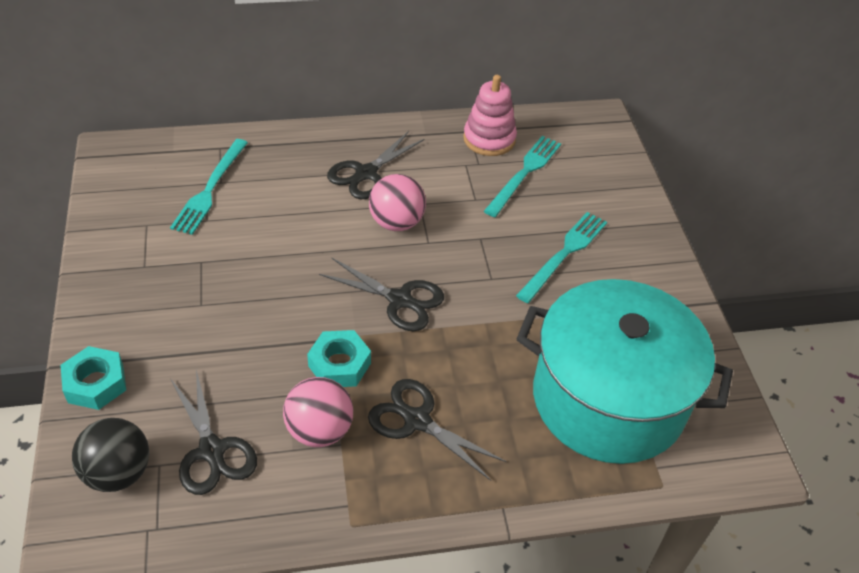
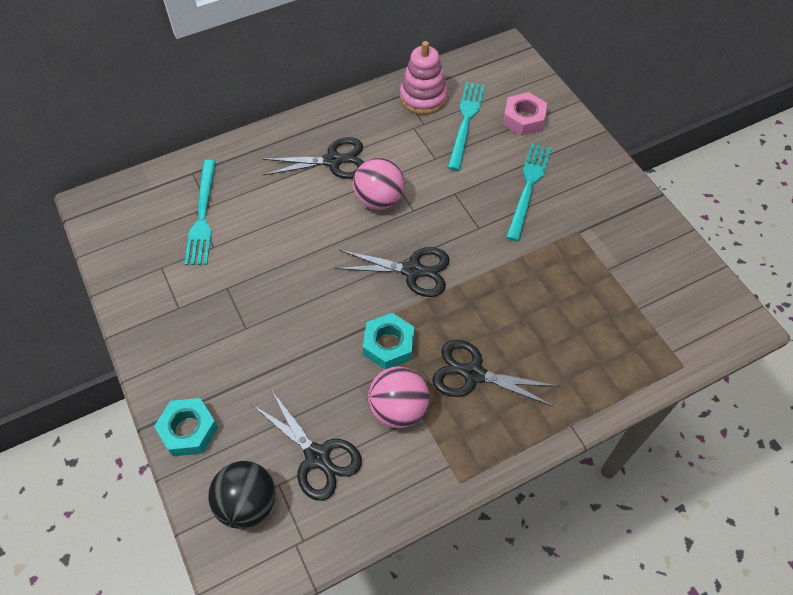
camera: 15 degrees left, 10 degrees up
black scissors [327,131,424,199] -> black scissors turned 120 degrees counterclockwise [262,137,364,179]
turquoise pot [517,279,733,464] -> none
none -> pink nut [503,92,547,136]

